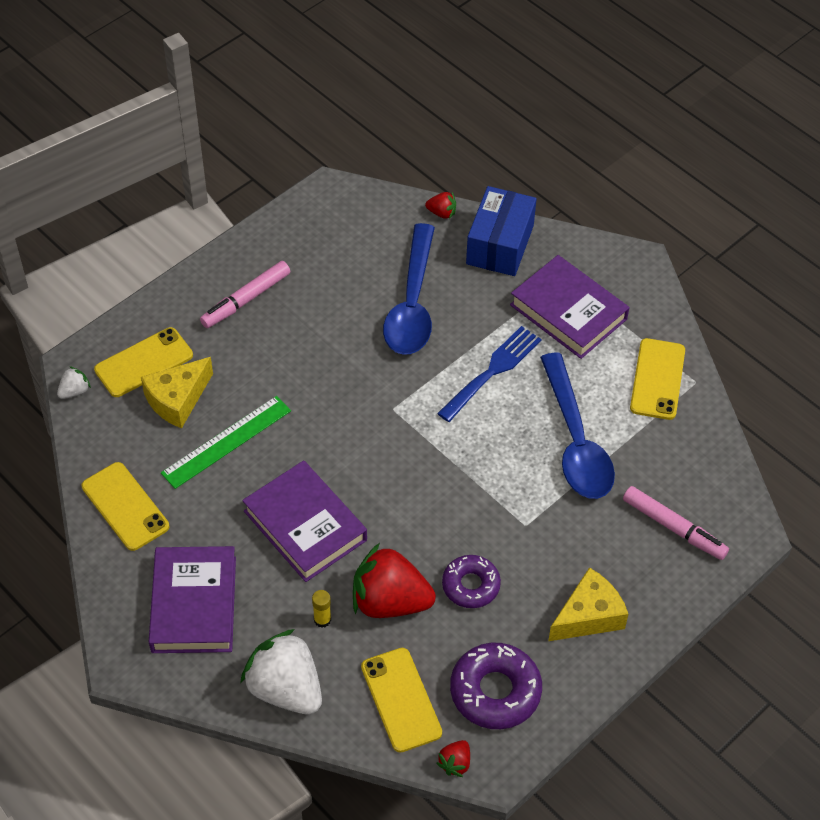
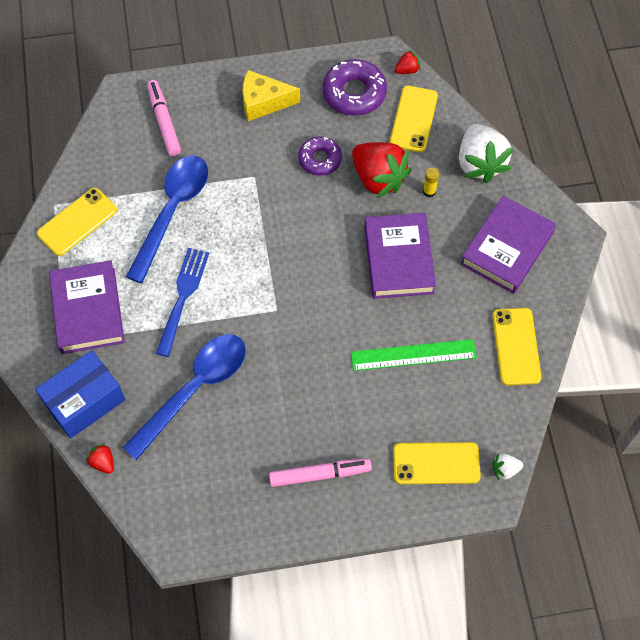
camera: 145 degrees left, 10 degrees up
yellow cheese [141,357,213,429] -> none
blue fork [437,326,541,422] -> blue fork turned 120 degrees clockwise [156,248,209,357]

